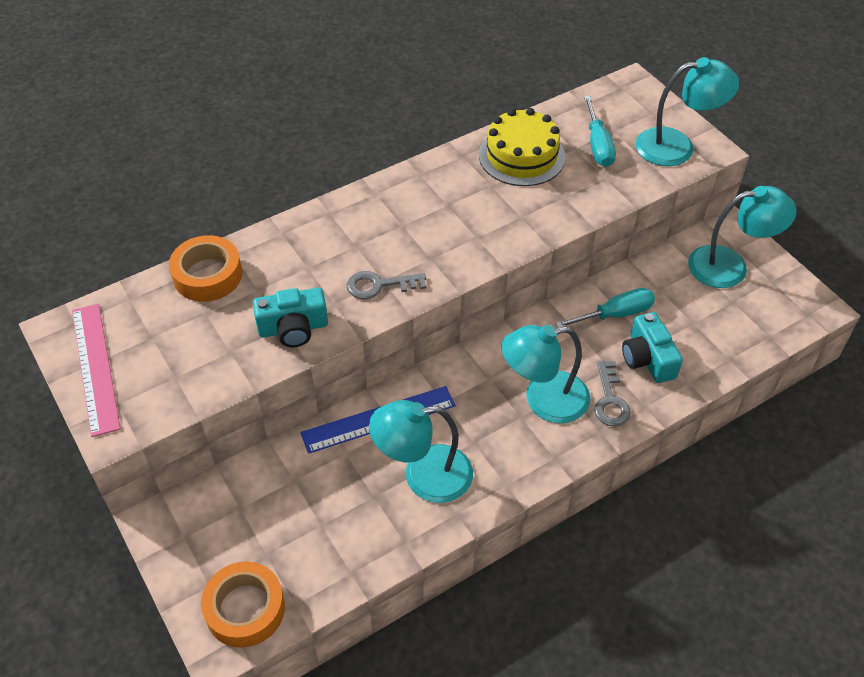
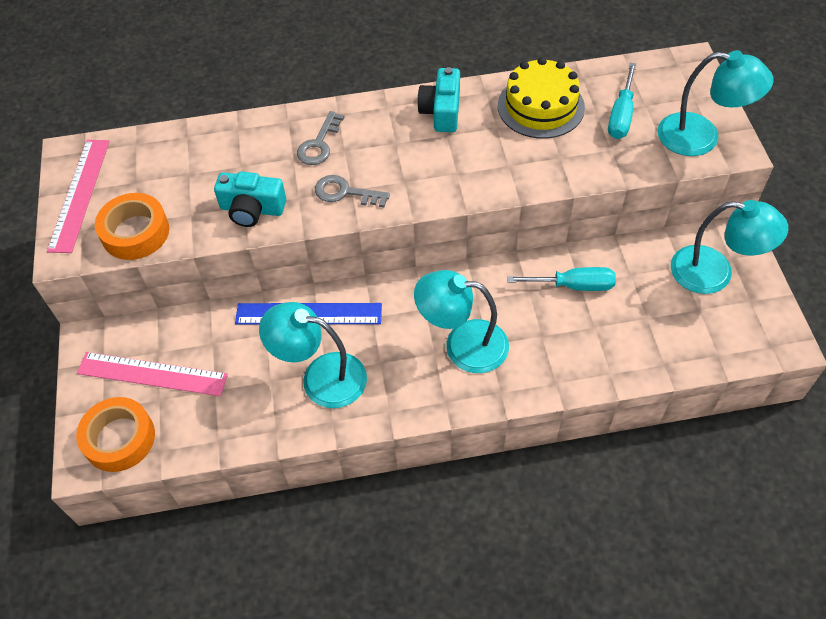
camera: 25 degrees right, 5 degrees up
orange tape [169,235,242,302] -> orange tape moved to [95,193,169,260]
grey key [594,360,631,426] -> grey key moved to [297,111,344,165]
turquoise camera [622,312,683,383] -> turquoise camera moved to [417,67,460,132]
none -> pink ruler [77,352,228,396]

